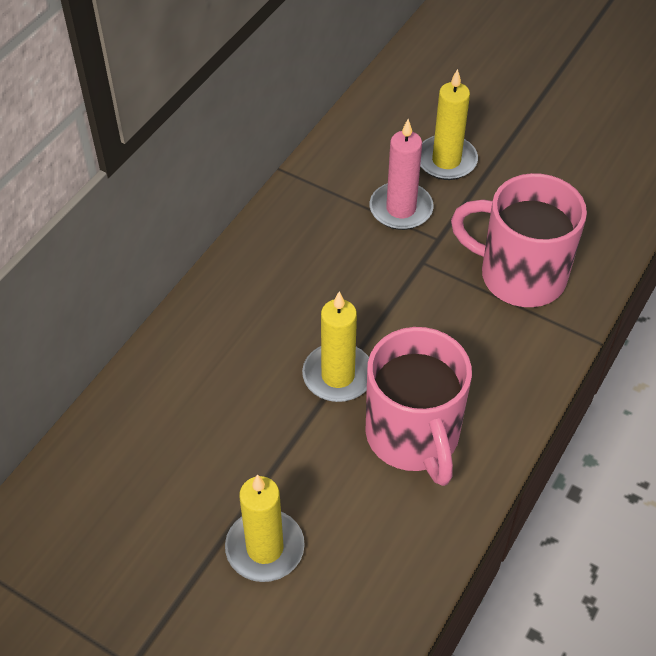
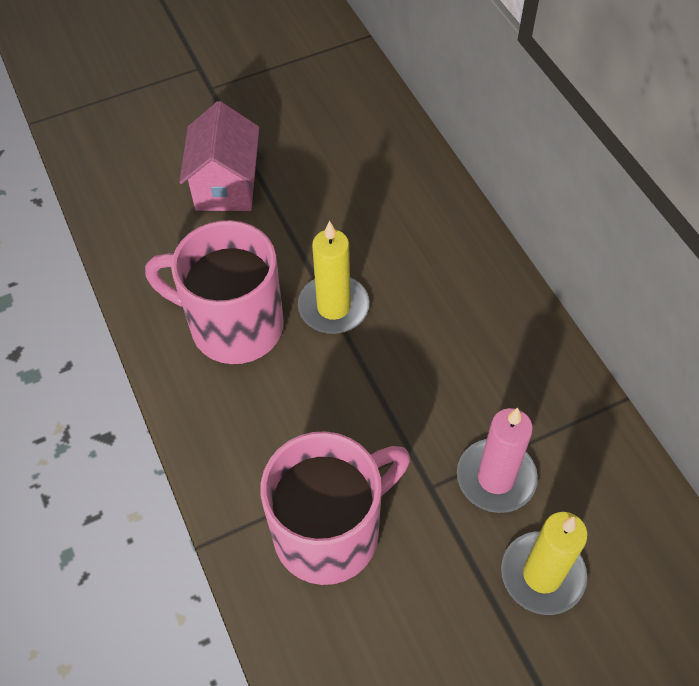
camera: 125 degrees right, 5 degrees up
yellow candle [225,474,305,582] -> pink house [179,101,259,211]

